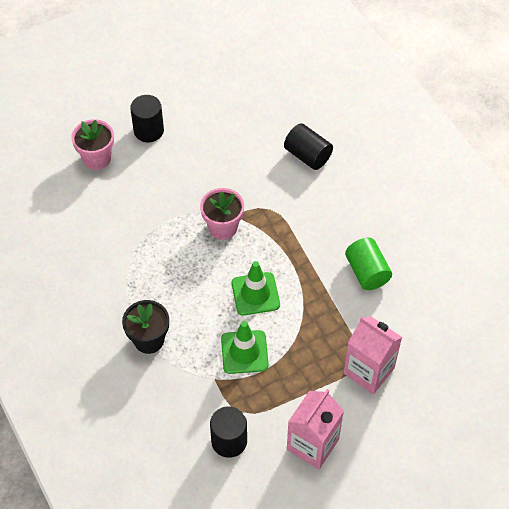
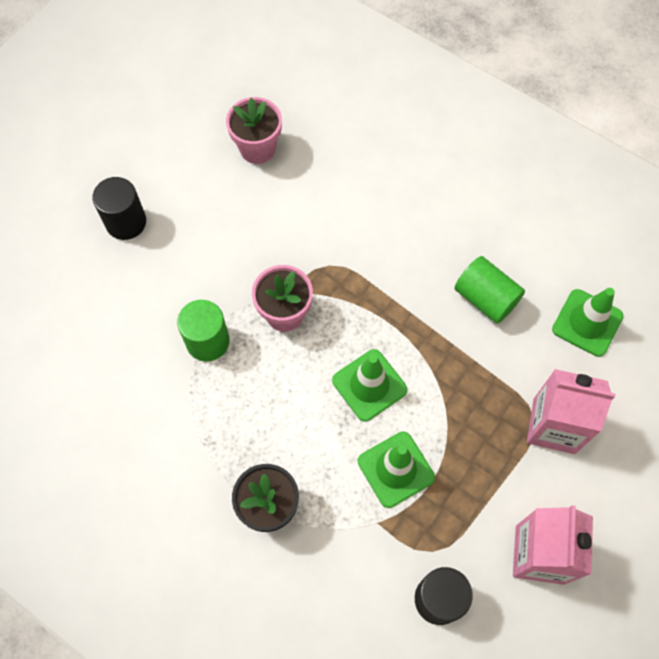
camera: 25 degrees left, 10 degrees up
pink flower pot [71,119,114,170] -> pink flower pot moved to [226,97,282,164]
black cylinder [284,123,333,170] -> none
none -> green cylinder [177,300,229,361]
none -> green traffic cone [552,288,623,357]

